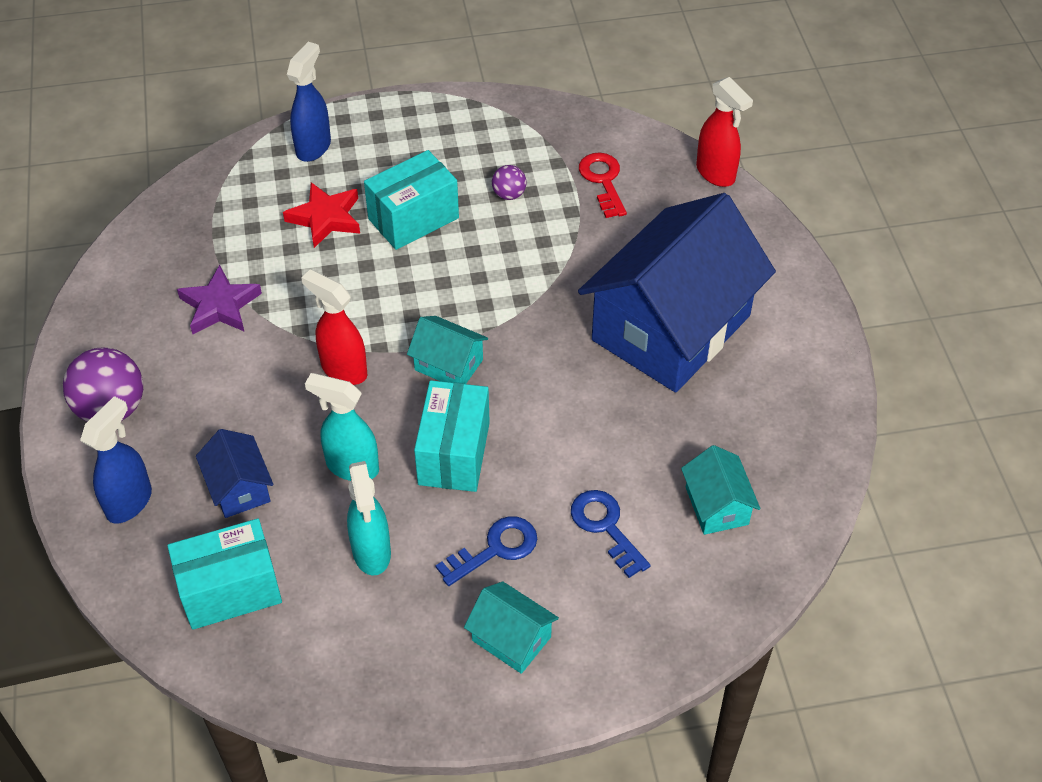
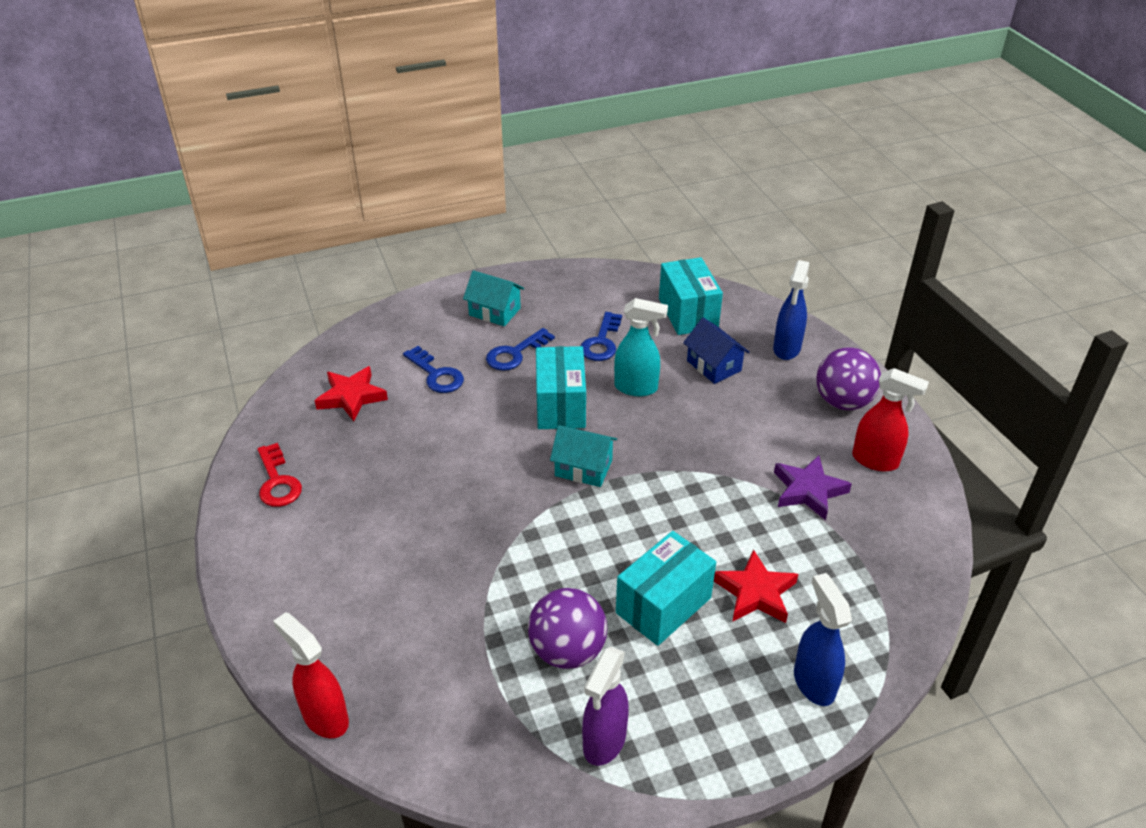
camera: 170 degrees right, 10 degrees down
turquoise box [167,519,282,630] -> turquoise box turned 75 degrees counterclockwise [659,257,723,335]
blue spray bottle [287,42,331,162] -> blue spray bottle turned 150 degrees clockwise [794,573,852,706]
red spray bottle [301,269,367,385] -> red spray bottle moved to [852,368,929,472]
turquoise spray bottle [347,461,391,575] -> blue key [581,312,622,361]
purple ball [492,165,526,200] -> purple ball [528,588,607,669], size x1.96
blue house [578,193,776,393] -> none
red key [579,152,627,218] -> red key moved to [257,443,302,507]
turquoise house [681,445,760,535] -> red star [315,366,388,421]
none -> purple spray bottle [582,647,629,766]

